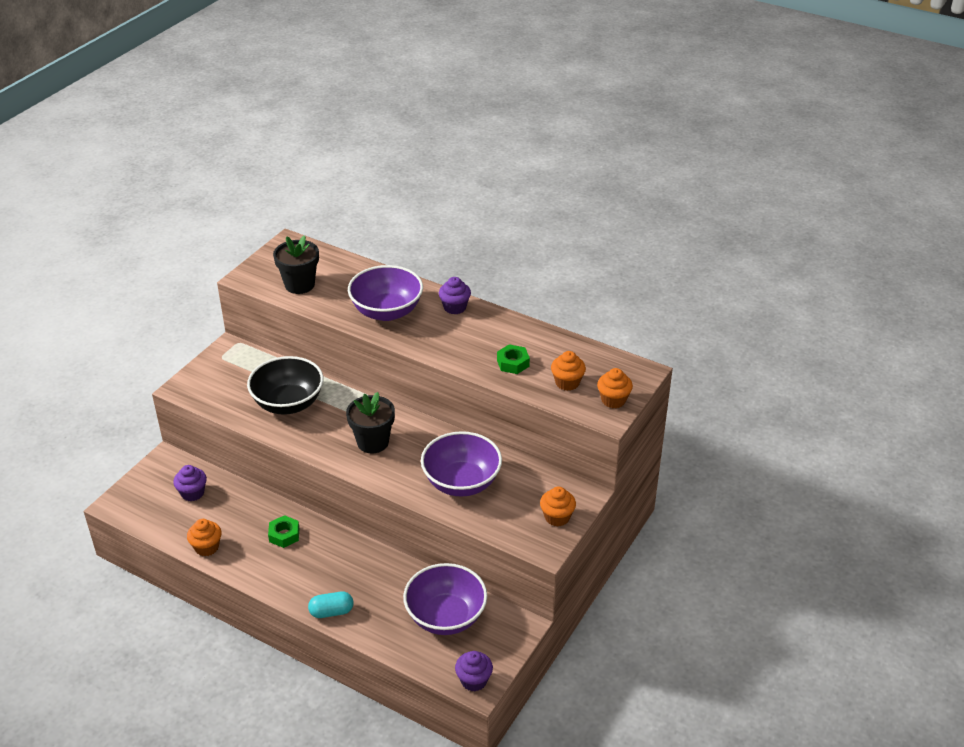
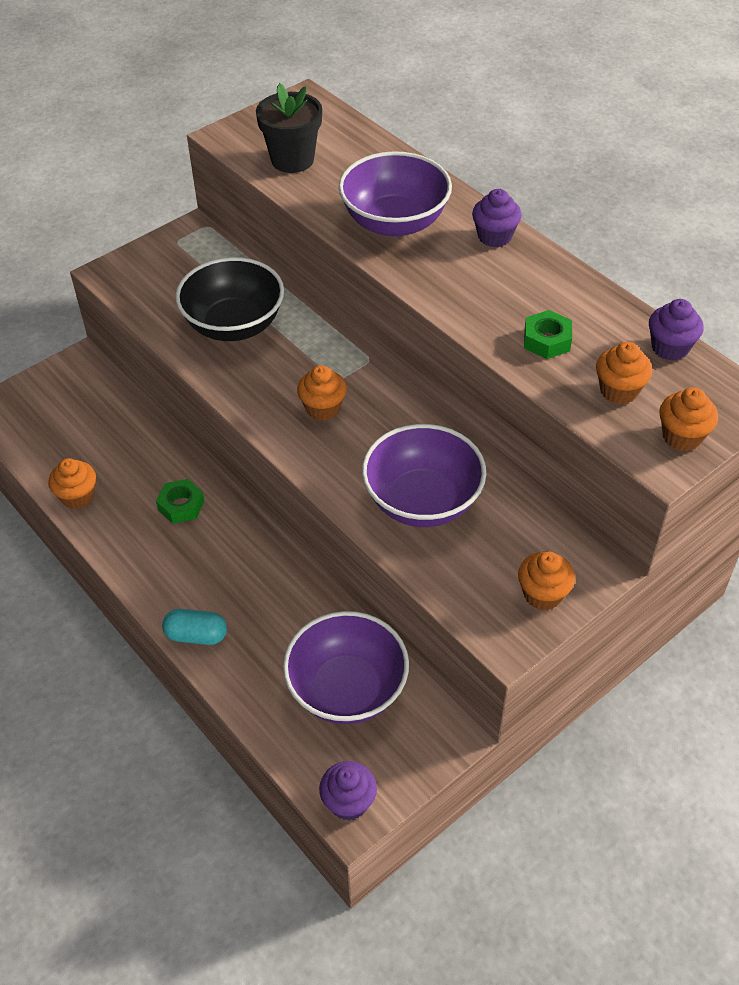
camera: 20 degrees right, 10 degrees up
purple cupcake [173,465,207,501] -> purple cupcake moved to [649,299,704,361]
black flower pot [346,392,395,453] -> orange cupcake [297,365,347,421]

